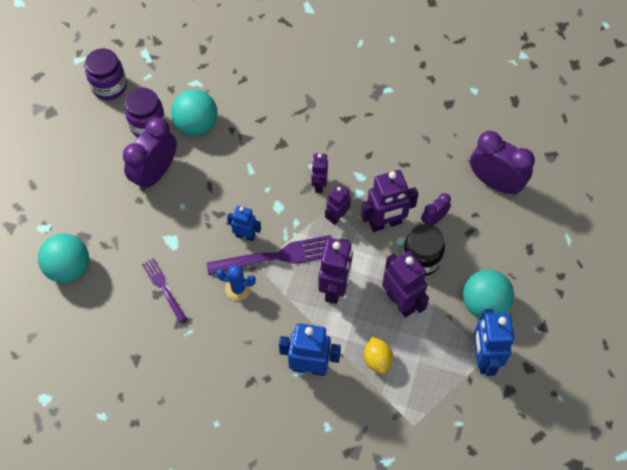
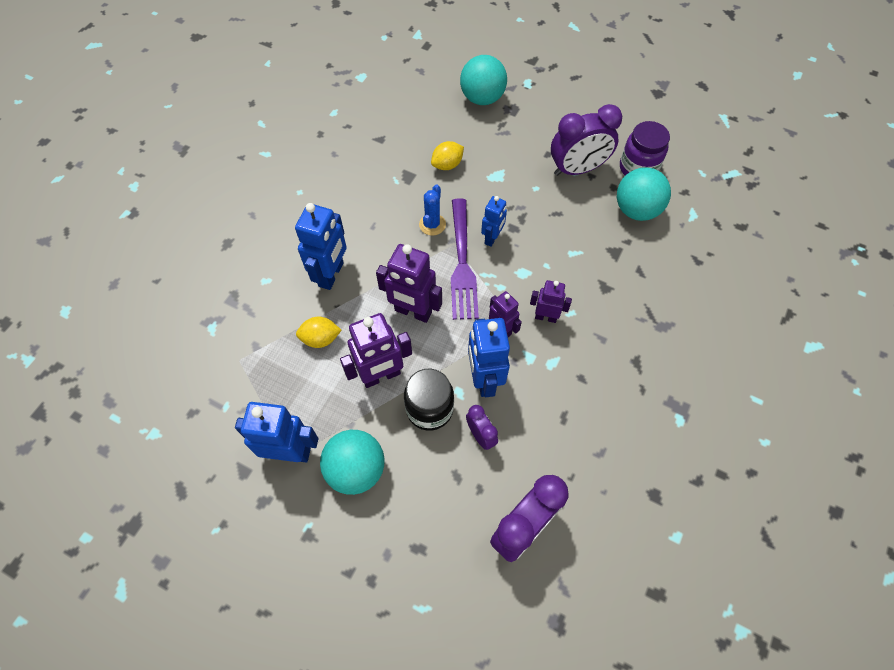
camera: 100 degrees right, 0 degrees up
purple jar [85,48,127,100] -> none
purple clock [123,117,177,191] -> purple clock turned 120 degrees clockwise [551,104,622,176]
purple fork [142,258,186,322] -> yellow lemon [431,141,464,170]
purple robot [361,170,418,232] -> blue robot [468,318,510,397]

